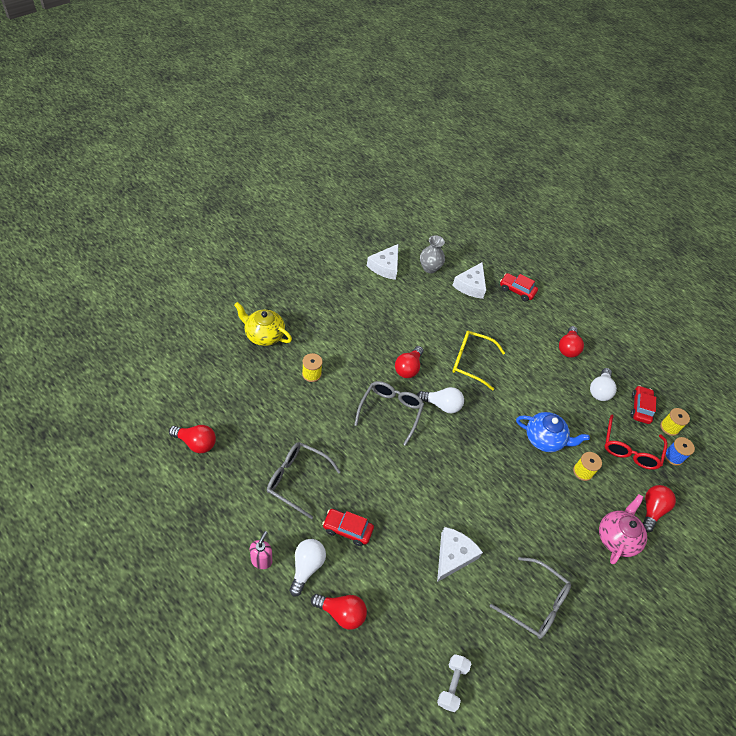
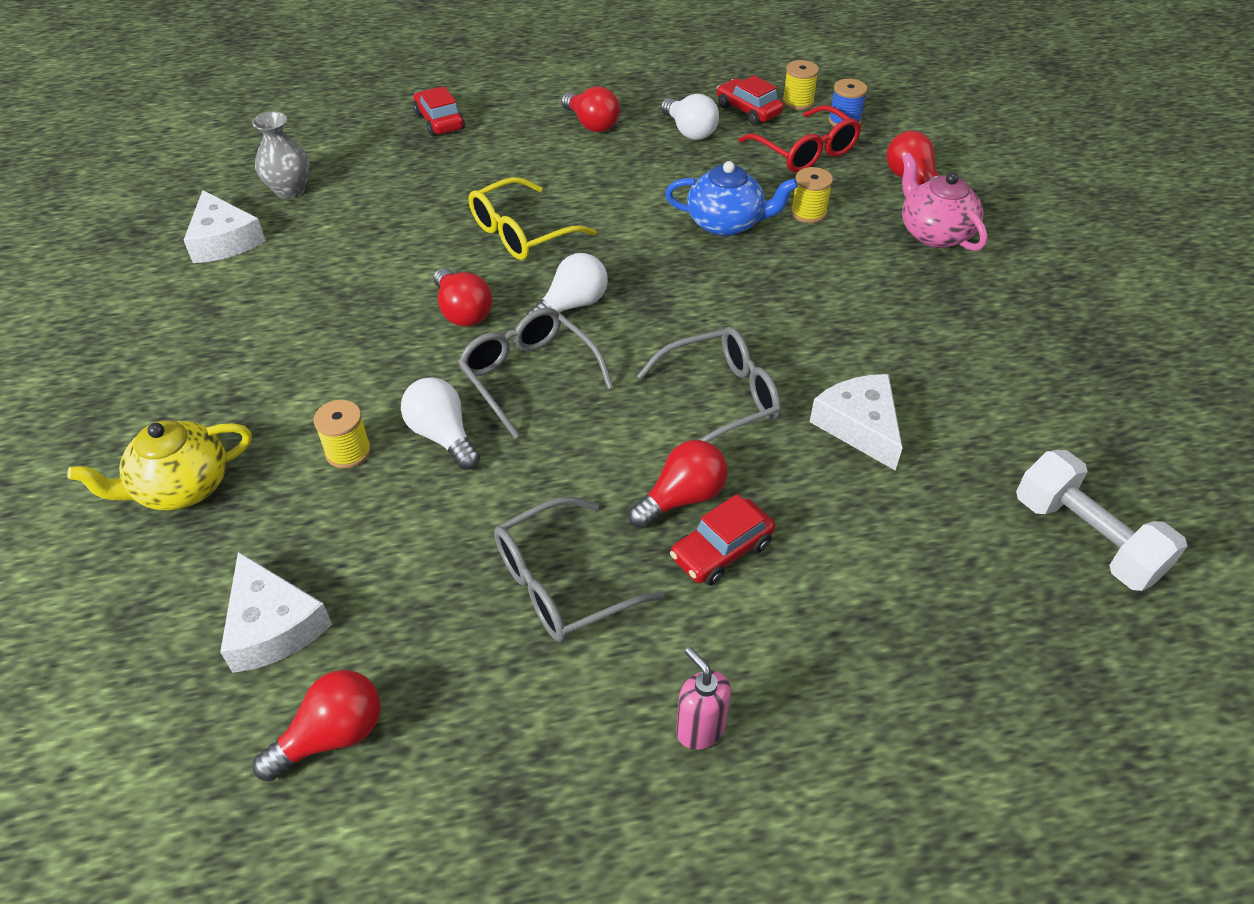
camera: 50 degrees left, 5 degrees down
white light bulb [289,539,326,597] -> white light bulb moved to [401,377,480,470]
red light bulb [311,594,367,630] -> red light bulb moved to [628,440,728,528]
white dumbbell [437,654,471,712] -> white dumbbell [1016,450,1187,591], size x1.61
white cheese [452,262,486,299] -> white cheese moved to [220,552,332,673]
grey glasses [490,557,571,639] -> grey glasses moved to [637,327,781,442]
red car [500,273,538,301] -> red car turned 90 degrees clockwise [413,86,465,136]
blue teapot [516,412,590,452] -> blue teapot turned 45 degrees clockwise [665,161,798,236]

